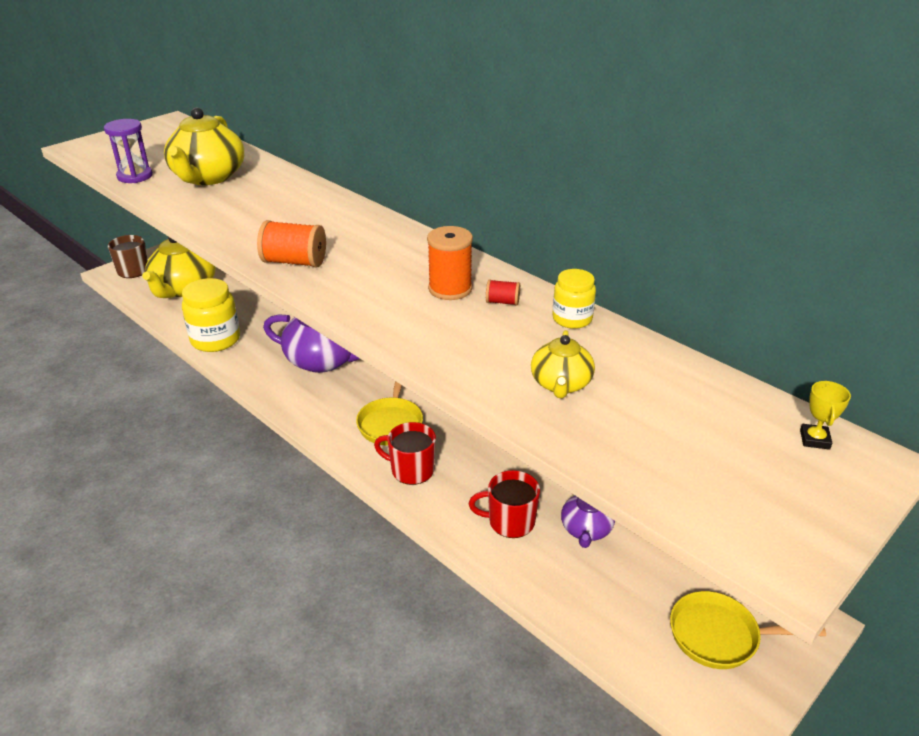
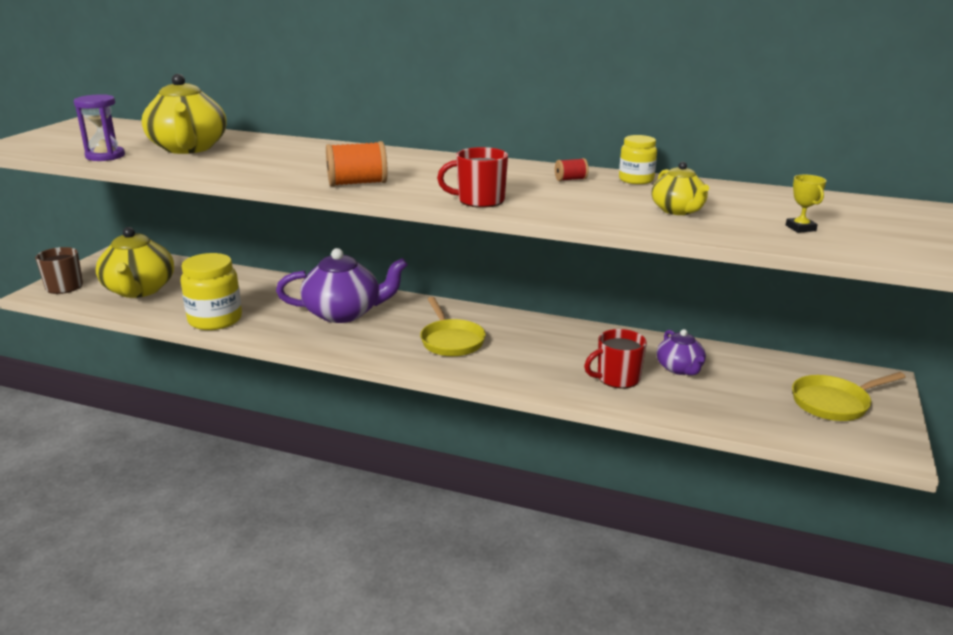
camera: 25 degrees left, 10 degrees down
red mug [374,422,436,485] -> red mug moved to [437,147,508,208]
orange spool [427,226,473,300] -> none
yellow trophy [800,381,851,450] -> yellow trophy moved to [786,175,826,233]

